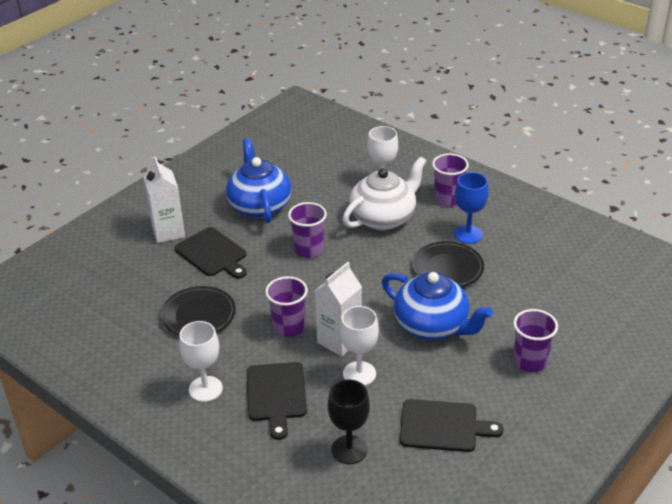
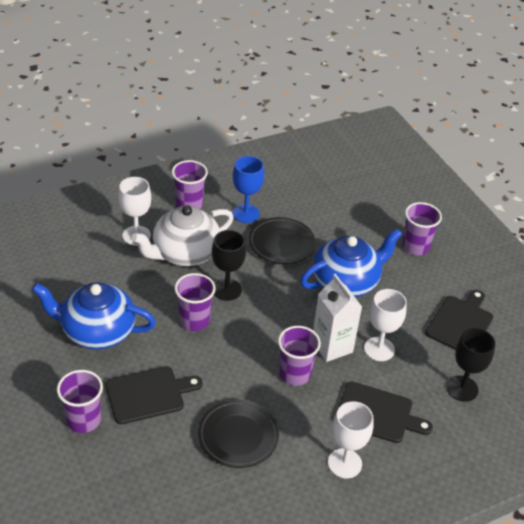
camera: 70 degrees left, 5 degrees up
white carton [144,157,185,243] -> purple cup [57,370,103,433]
white teapot [342,157,426,230] -> white teapot turned 105 degrees counterclockwise [131,205,234,266]
none -> black goblet [212,230,246,301]

